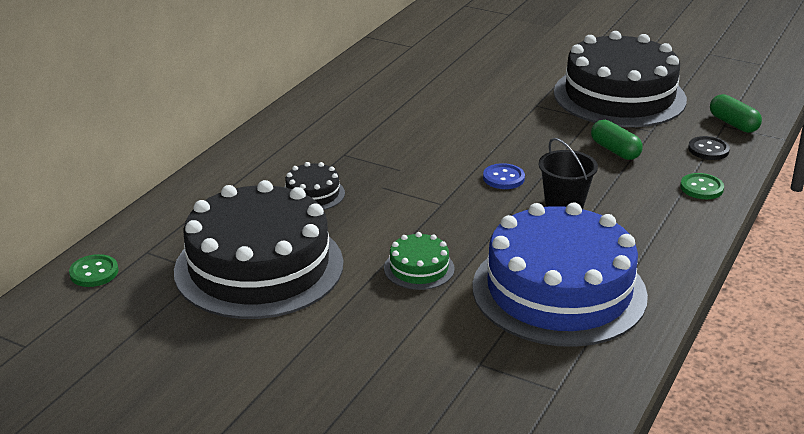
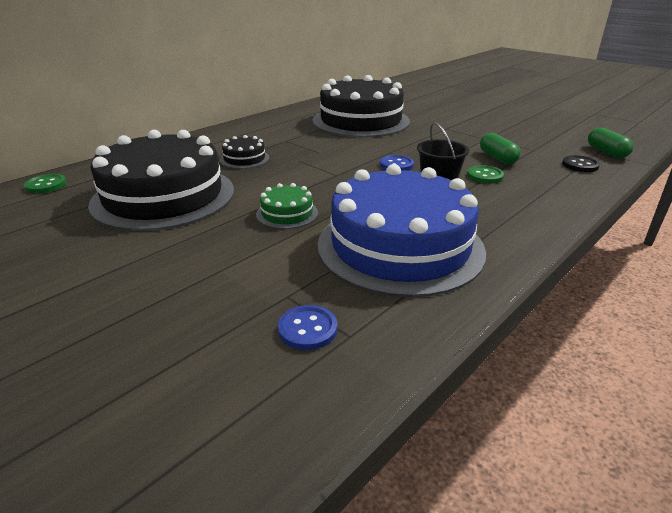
camera: 15 degrees right, 0 degrees up
black cake [554,31,687,127] -> black cake moved to [313,75,410,138]
green button [680,173,724,199] -> green button moved to [467,165,504,184]
none -> blue button [278,305,337,350]

